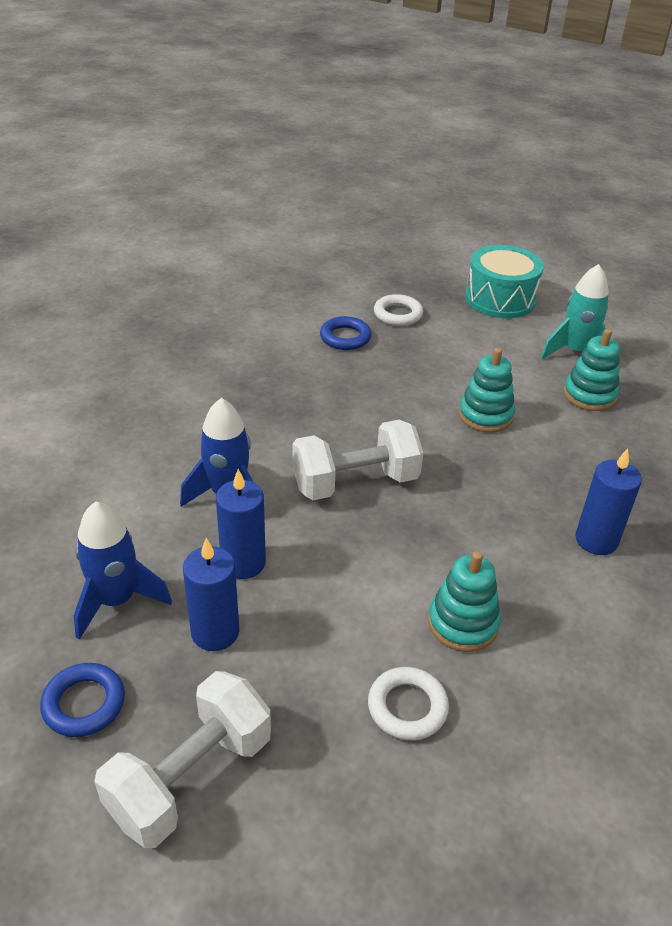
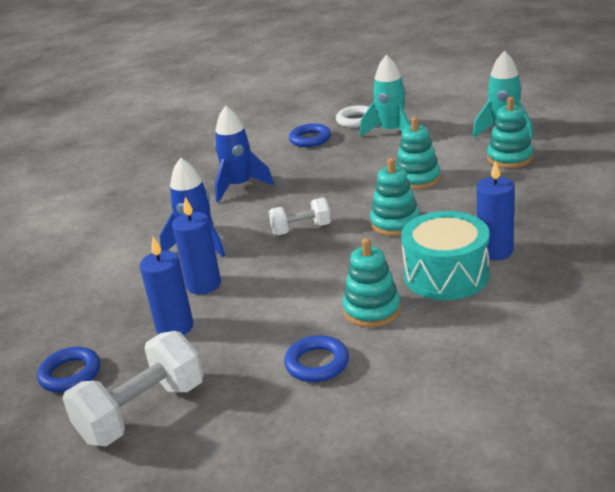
camera: 10 degrees right, 10 degrees down
blue rocket [74,502,172,640] -> blue rocket moved to [214,106,274,203]
white dumbbell [292,420,423,500] -> white dumbbell [269,197,331,235], size x0.60
white ring [368,667,449,741] -> blue ring [284,335,349,382]
turquoise drum [465,245,544,318] -> turquoise drum moved to [401,211,490,300]
none -> turquoise rocket [360,55,410,137]
none -> turquoise stacking toy [370,158,420,236]

